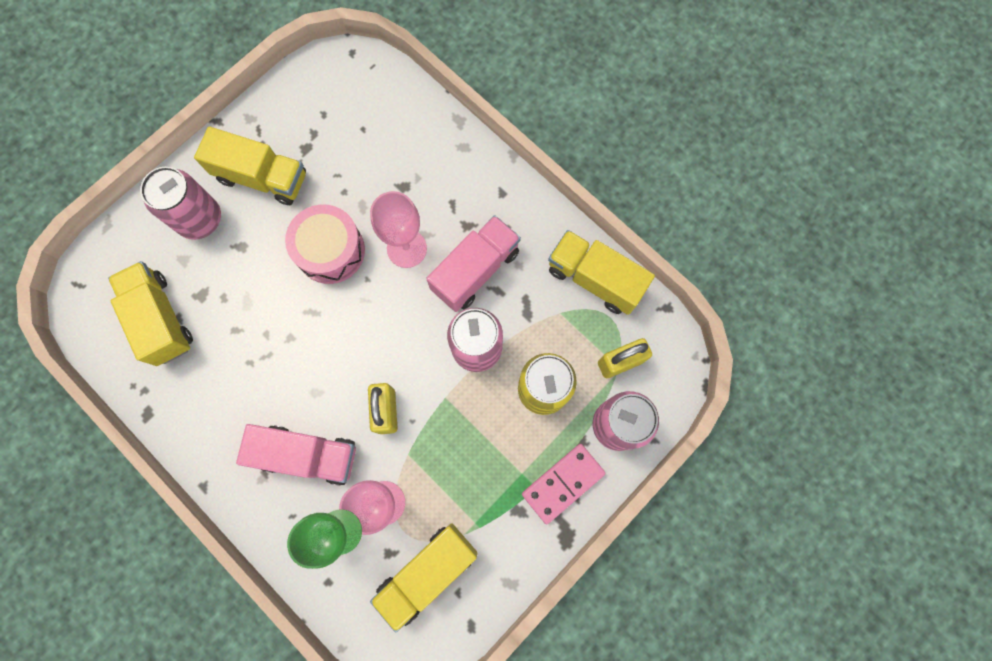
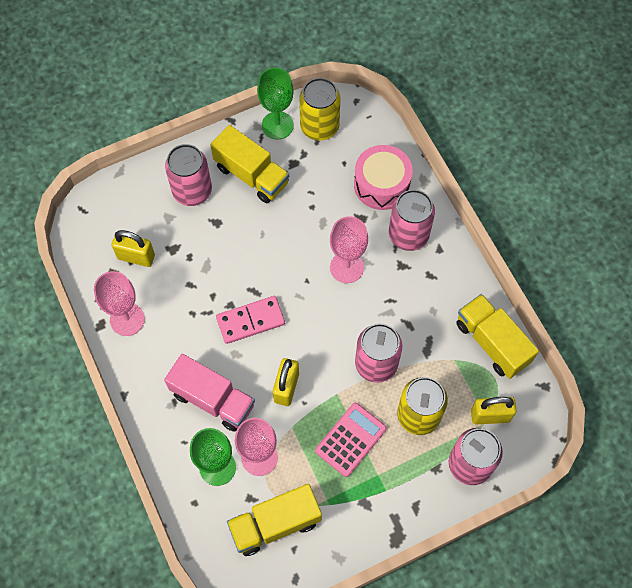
camera: 20 degrees right, 10 degrees down
yellow truck [108,261,193,366] -> yellow padlock [111,230,155,267]
pink drum [285,204,365,284] -> pink drum moved to [354,145,413,210]
pink truck [426,215,521,312] -> none
pink domino [522,444,605,524] -> pink domino moved to [216,296,285,344]
none -> pink goblet [94,271,145,336]
none -> green goblet [257,68,294,140]
none -> yellow can [299,78,340,141]
none -> pink calculator [315,403,387,477]
none -> pink can [389,190,435,251]

